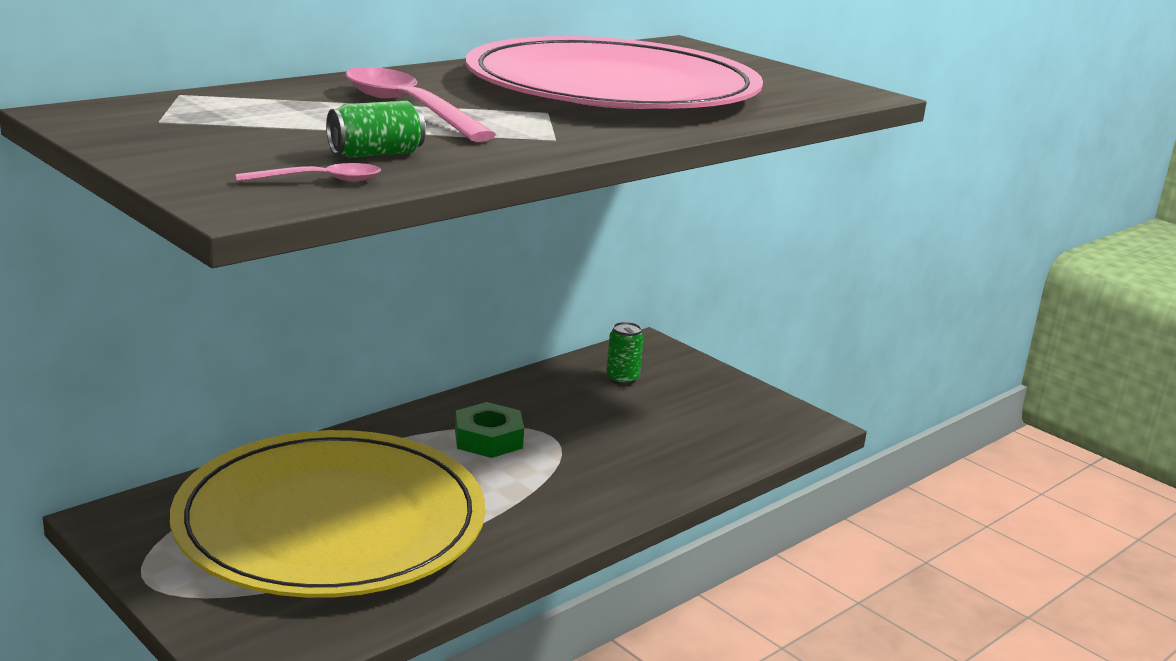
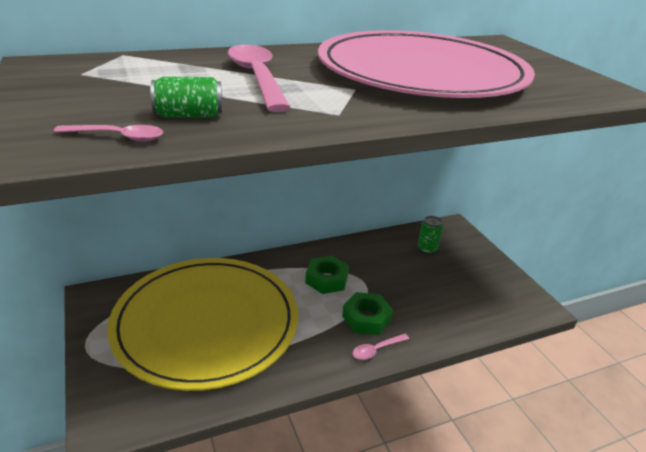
camera: 20 degrees right, 10 degrees up
none -> green nut [342,292,393,335]
none -> pink spoon [353,334,409,360]

